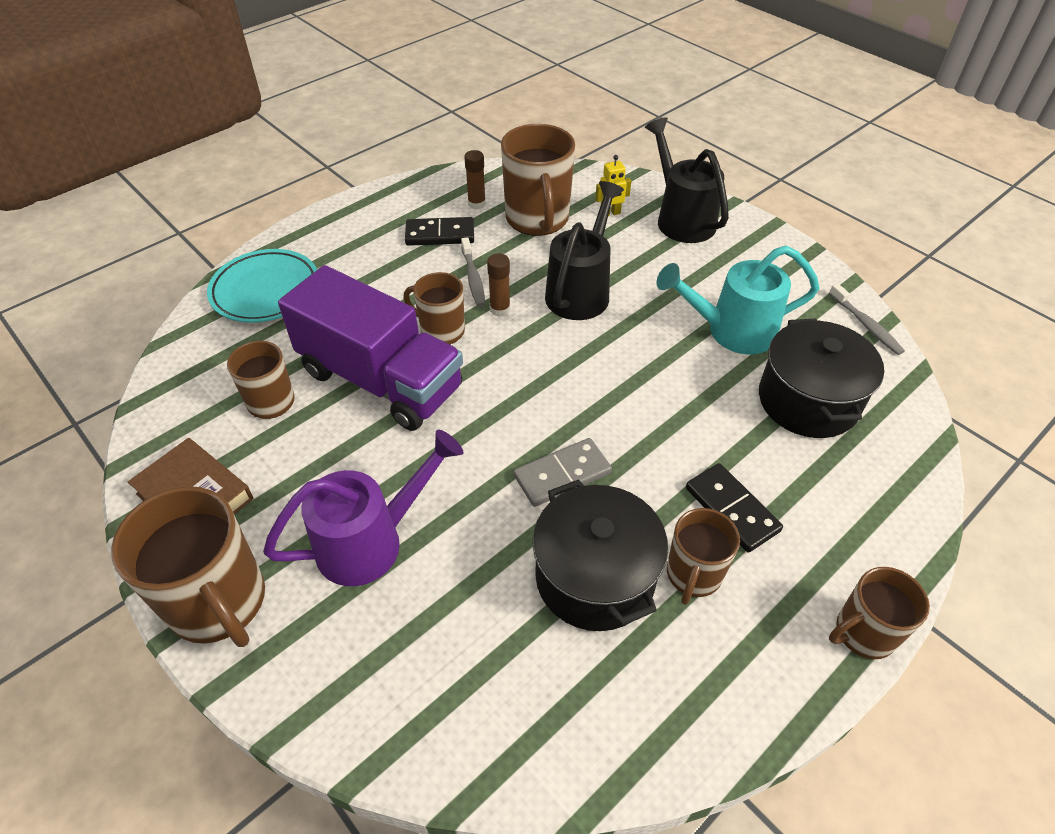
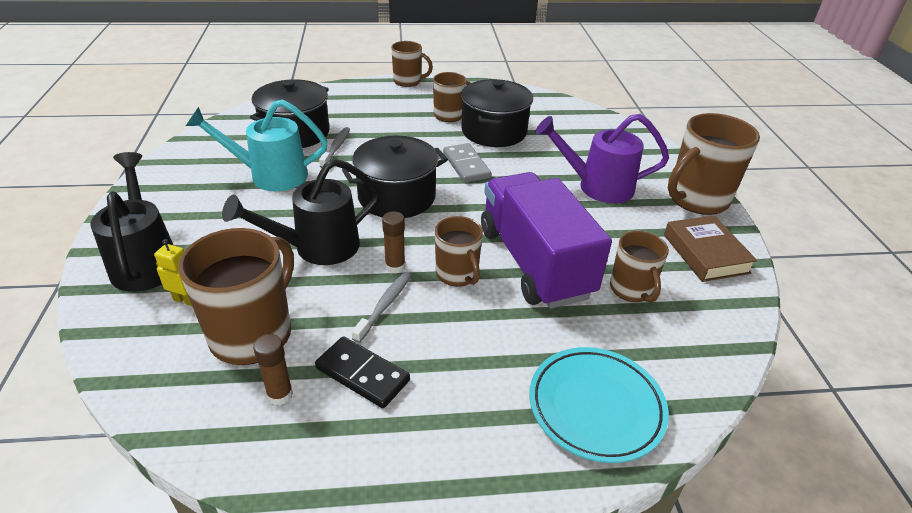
camera: 145 degrees left, 10 degrees down
brown mug [111,486,265,647] -> brown mug turned 120 degrees counterclockwise [668,113,760,215]
grey domino [514,438,612,507] -> grey domino turned 60 degrees clockwise [443,143,491,183]
black watering can [645,117,729,243] -> black watering can turned 150 degrees clockwise [91,152,173,292]
turquoise watering can [656,246,819,354] -> turquoise watering can turned 150 degrees clockwise [186,99,328,191]
black domino [686,463,783,553] -> none
grey toothbrush [829,283,905,355] -> grey toothbrush moved to [319,127,350,168]
none -> black pot [342,136,448,218]

